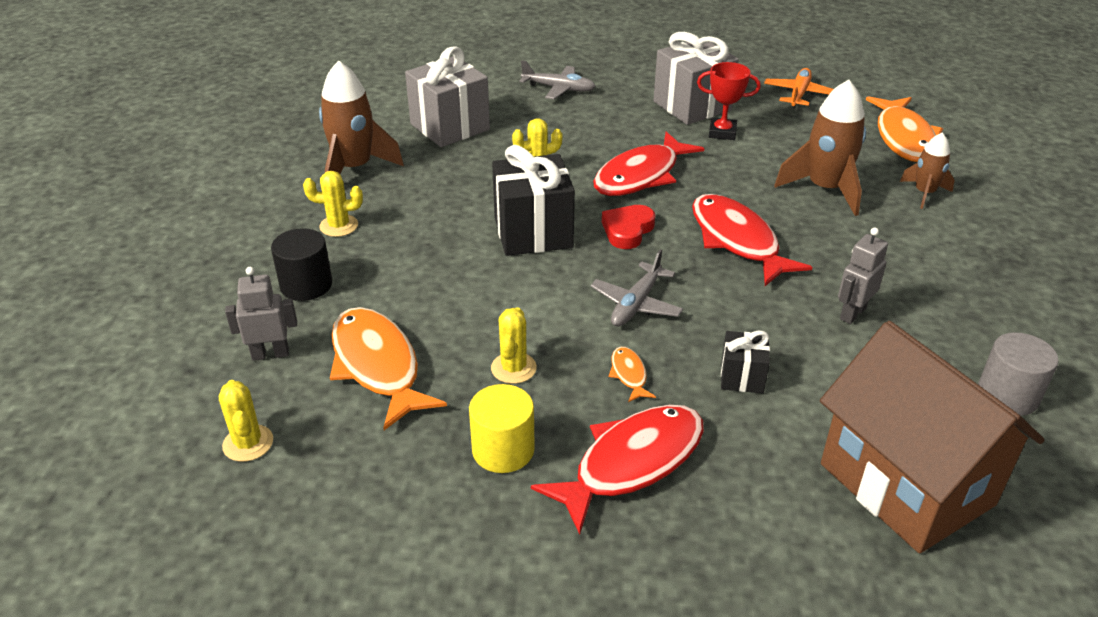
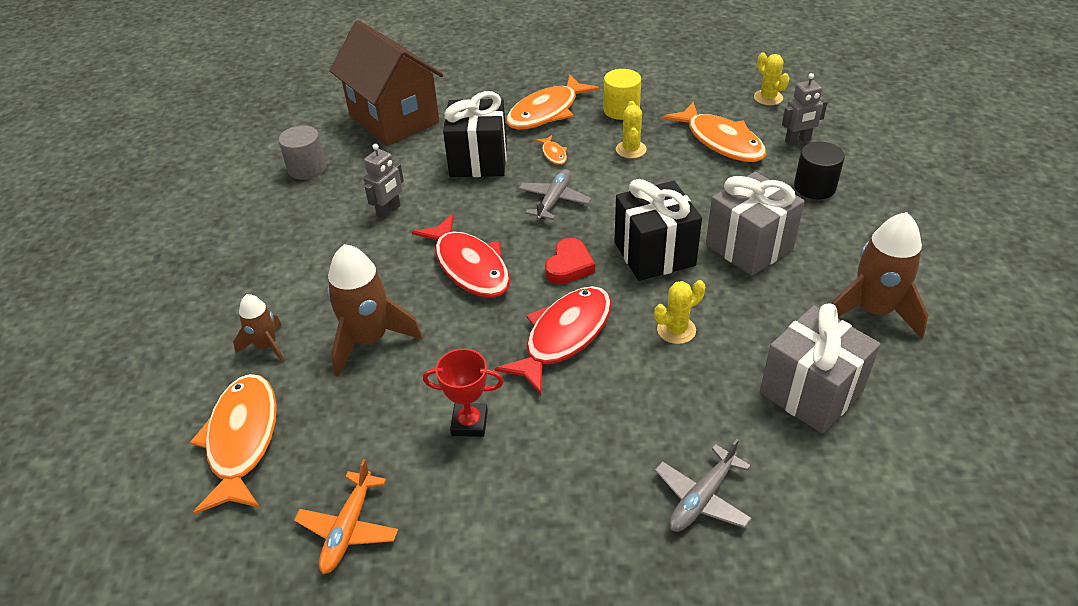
camera: 175 degrees right, 5 degrees up
yellow cactus [303,171,363,237] -> none
grey plane [519,60,596,99] -> grey plane turned 60 degrees counterclockwise [655,439,752,532]
red fish [531,405,704,535] -> orange fish [506,75,600,130]
grey gift [653,32,739,125] -> grey gift moved to [706,172,805,276]
black gift [721,330,770,394] -> black gift [443,91,507,177], size x1.94

